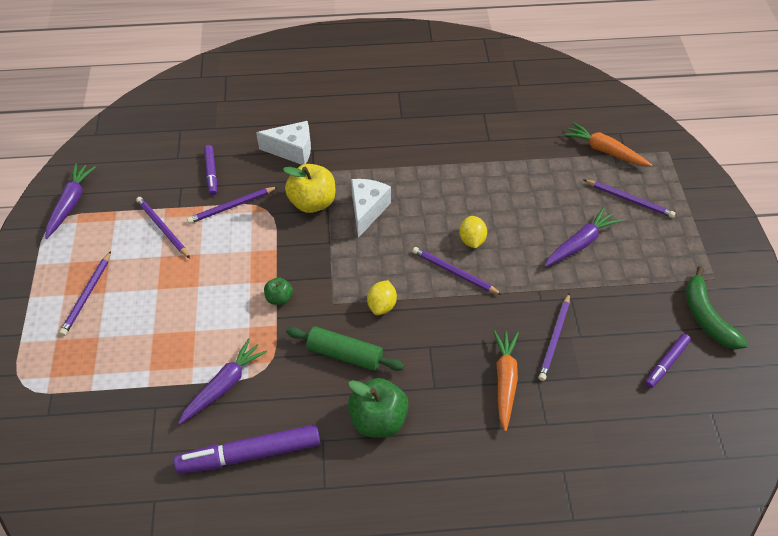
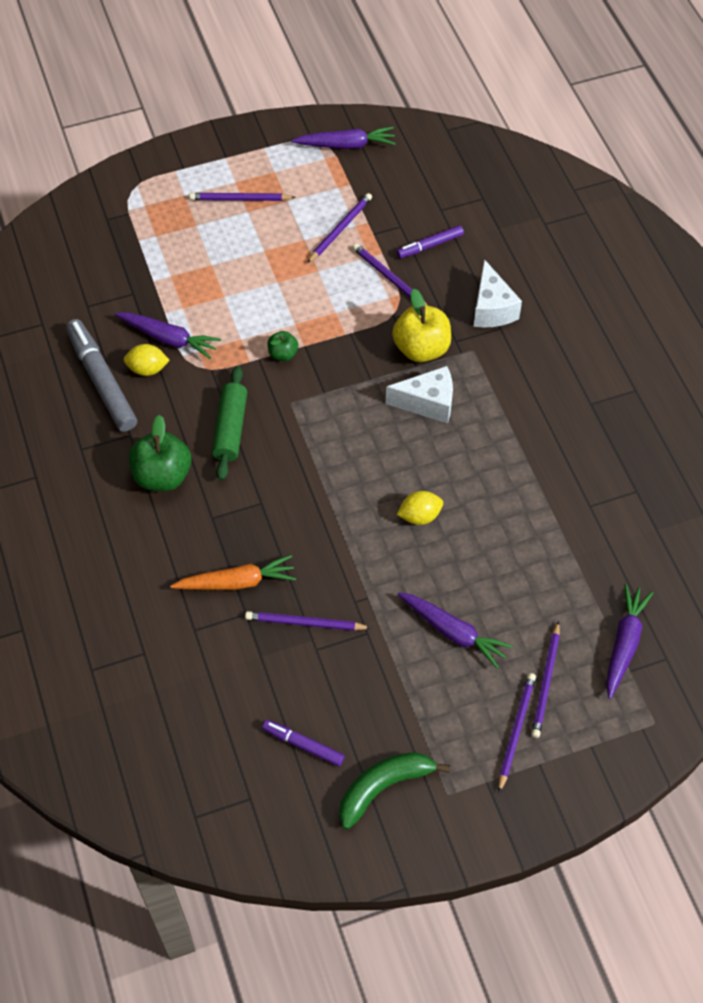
camera: 75 degrees right, 5 degrees up
purple marker [174,424,320,474] -> grey marker [66,319,137,432]
yellow lemon [367,280,397,315] -> yellow lemon moved to [123,344,170,376]
purple pencil [412,247,502,295] -> purple pencil moved to [498,673,536,792]
orange carrot [564,122,652,167] -> purple carrot [606,584,653,699]

